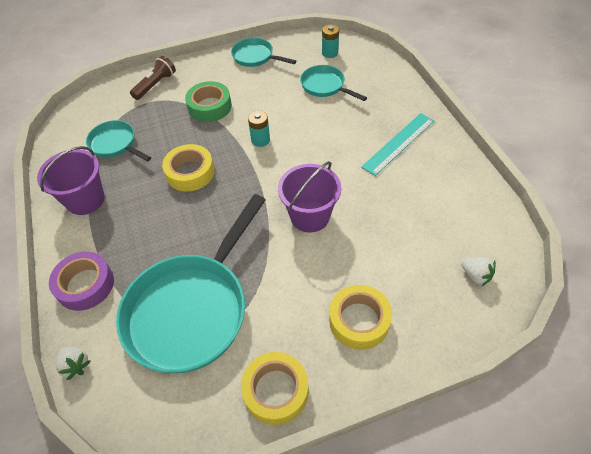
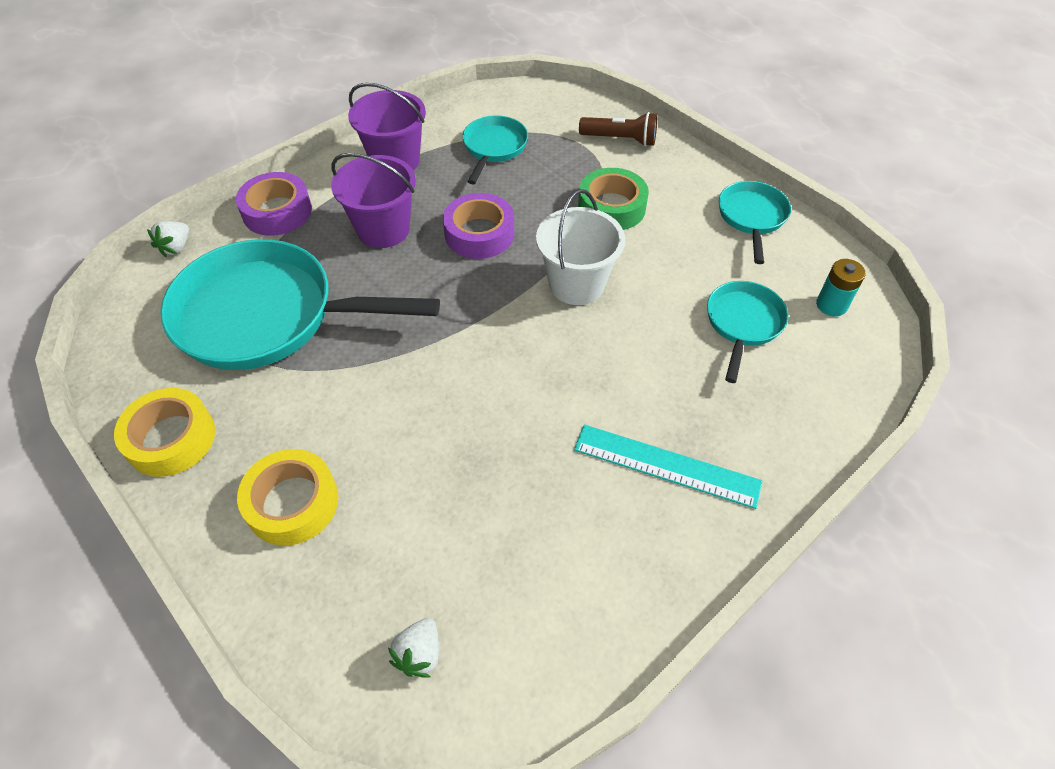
camera: 65 degrees right, 0 degrees up
yellow tape [162,144,215,192] -> purple tape [443,193,514,259]
turquoise battery [248,110,270,147] -> white bucket [536,189,625,305]
purple bucket [278,161,341,232] -> purple bucket moved to [331,153,416,248]

